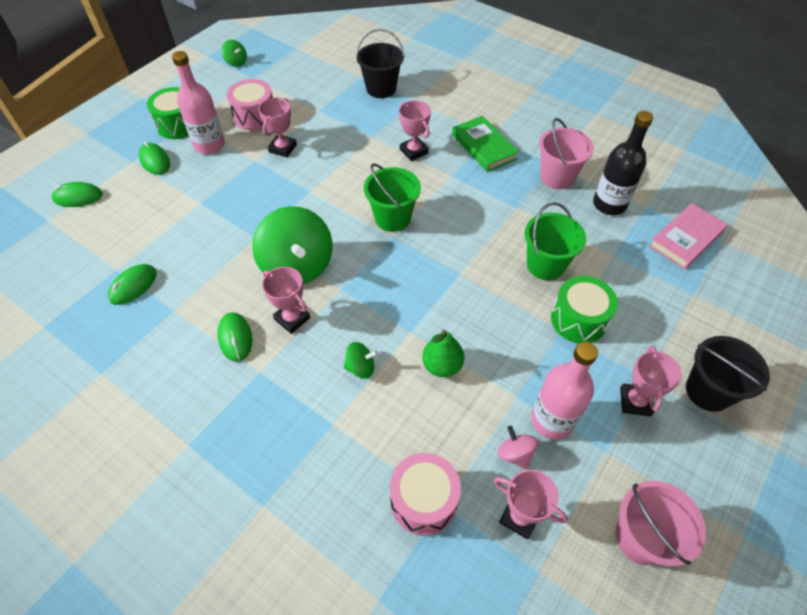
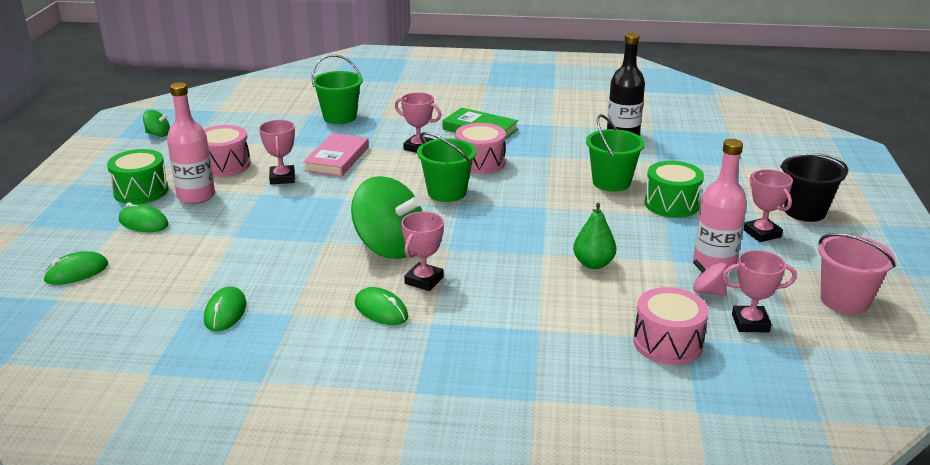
camera: 30 degrees left, 25 degrees down
pink trophy [262,267,310,334] -> pink trophy turned 75 degrees counterclockwise [401,212,444,291]
green spinning top [344,342,378,379] -> none
black bucket [356,29,405,98] -> green bucket [312,54,363,124]
pink bucket [539,118,594,189] -> none
pink book [649,203,728,270] -> pink book moved to [303,133,369,177]
none -> pink drum [455,123,506,174]

